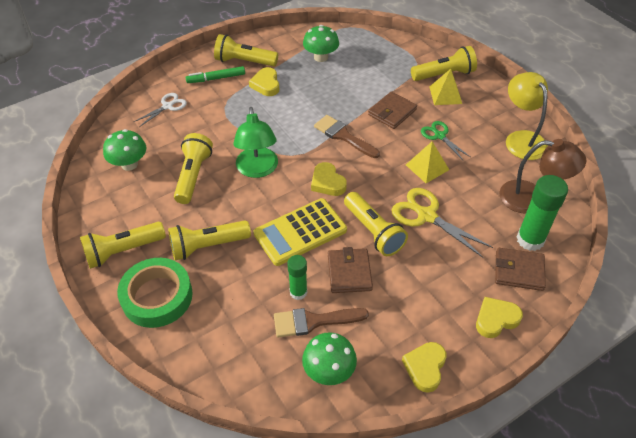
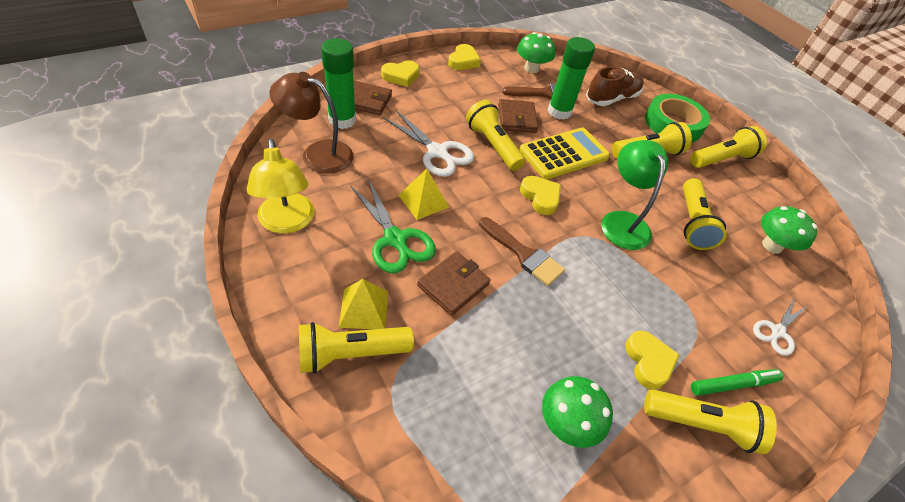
camera: 175 degrees right, 0 degrees up
green glue stick [287,255,307,300] -> green glue stick [548,37,595,120], size x1.65
yellow scissors [391,188,493,258] -> white scissors [383,110,474,177]
green scissors [421,121,470,160] -> green scissors [350,179,436,273], size x1.61
none -> brown shoe [586,66,644,106]

